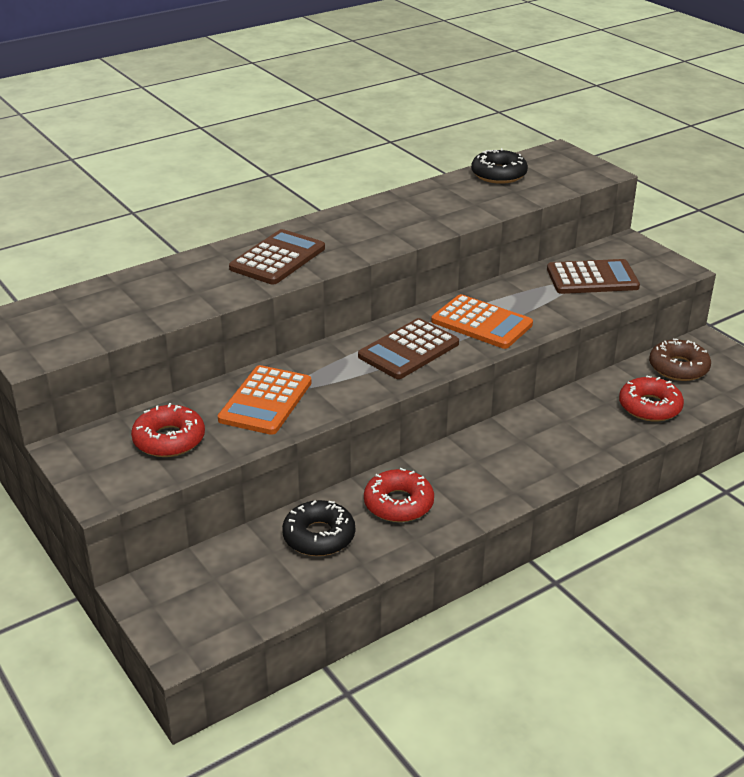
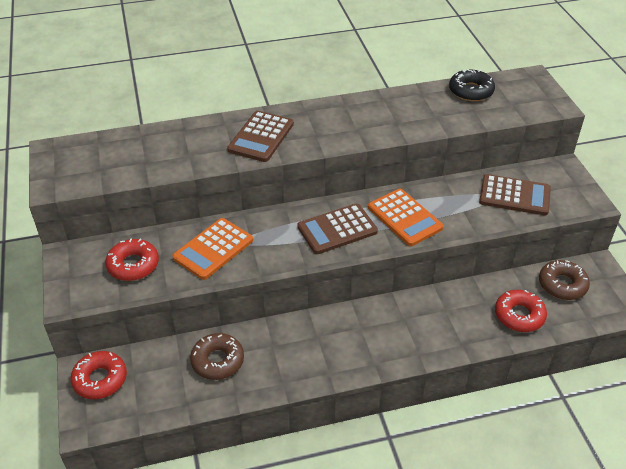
camera: 20 degrees right, 10 degrees up
brown calculator [229,229,325,284] -> brown calculator turned 150 degrees clockwise [227,111,294,162]
black donut [282,500,355,556] -> brown donut [190,333,244,380]
red donut [364,468,434,522] -> red donut moved to [71,351,127,399]

